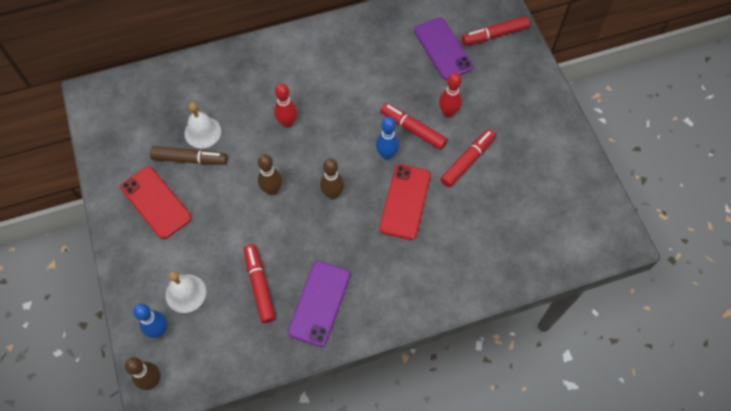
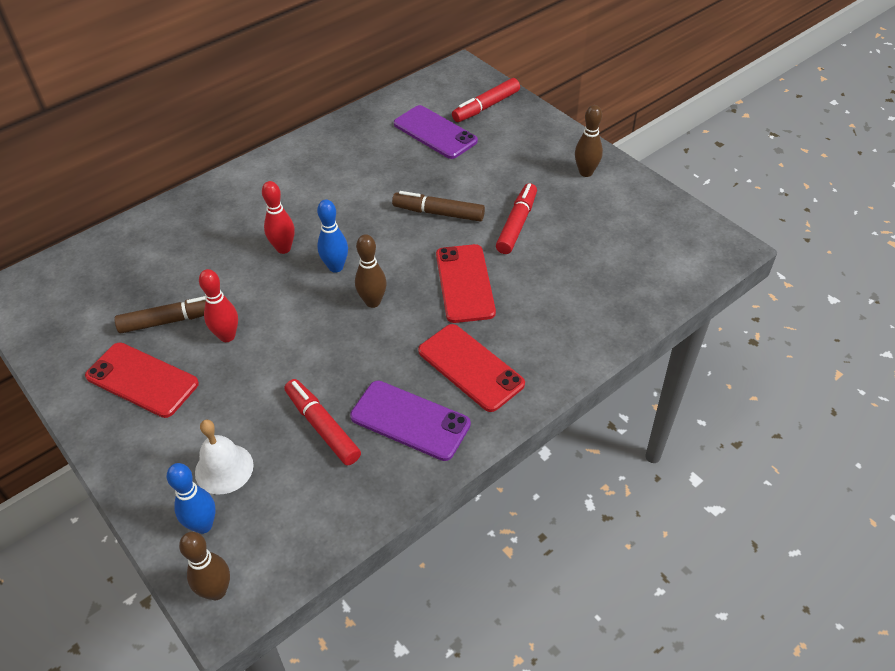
camera: 20 degrees left, 15 degrees down
white bell [185,102,221,148] -> none
brown bowling pin [258,154,282,195] -> brown bowling pin moved to [575,105,603,177]
purple phone [288,261,350,347] -> purple phone turned 60 degrees counterclockwise [350,380,471,461]
blue bowling pin [376,117,399,160] -> blue bowling pin moved to [317,200,348,273]
red marker [380,103,448,150] -> brown marker [392,191,485,221]
red bowling pin [439,73,462,118] -> red bowling pin moved to [199,269,238,342]
none -> red phone [418,324,525,412]

